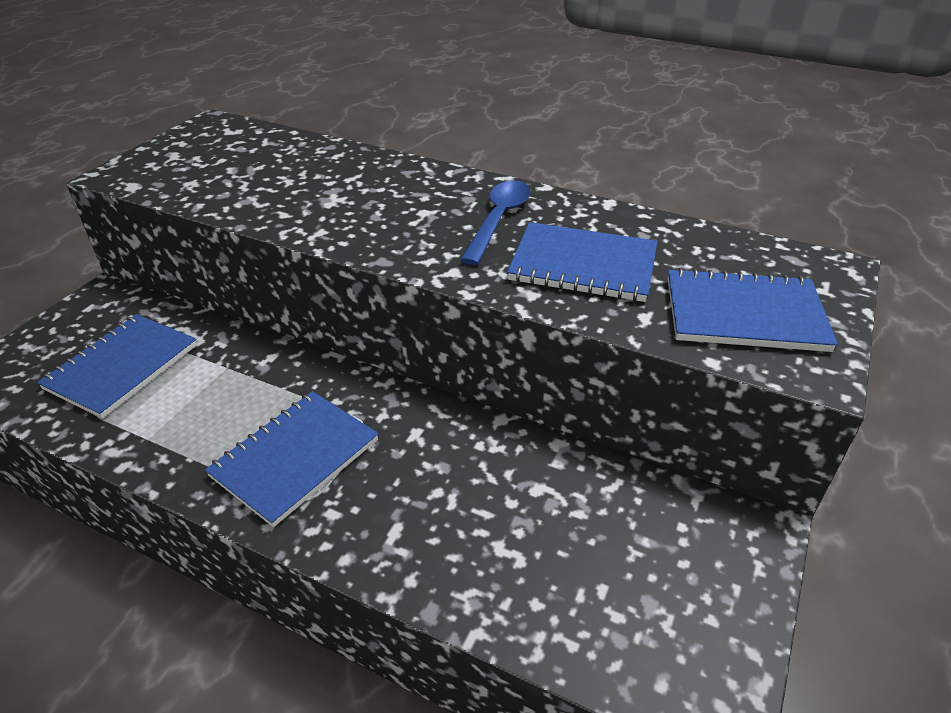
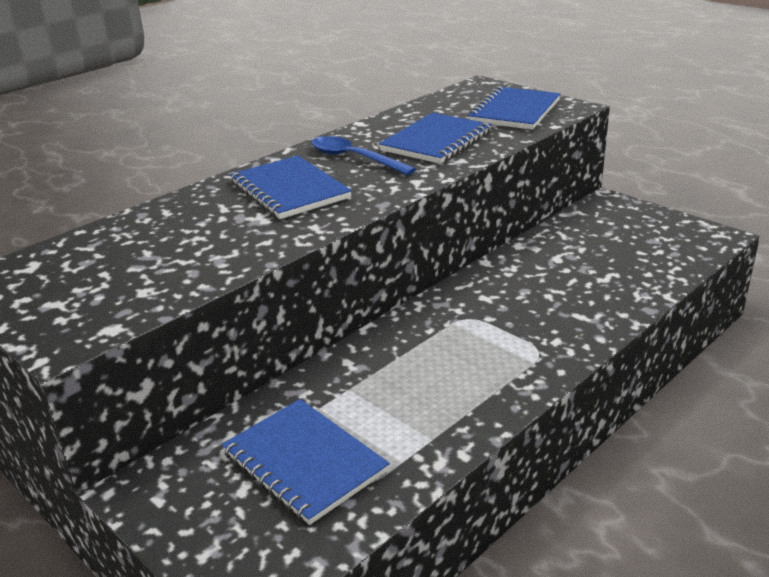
camera: 70 degrees left, 10 degrees down
blue notebook [205,391,379,527] -> blue notebook moved to [229,155,352,219]

